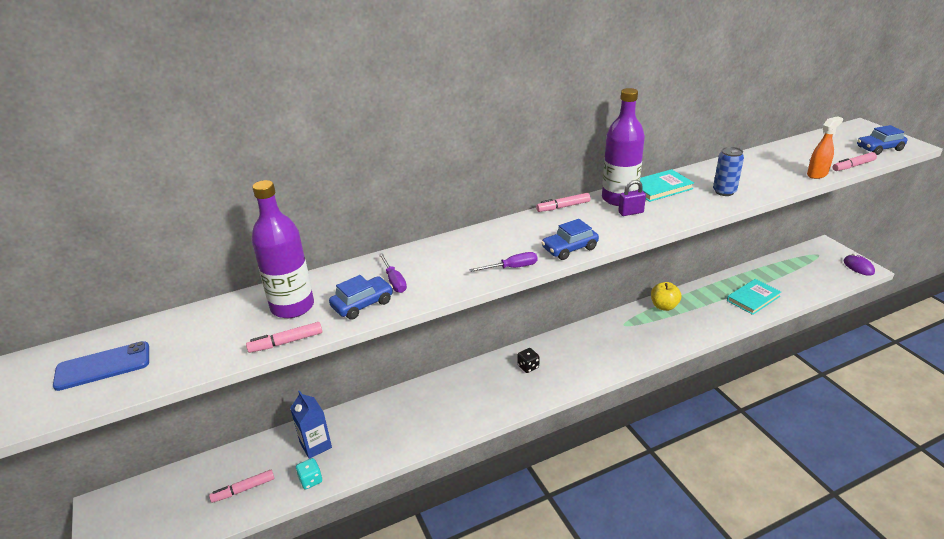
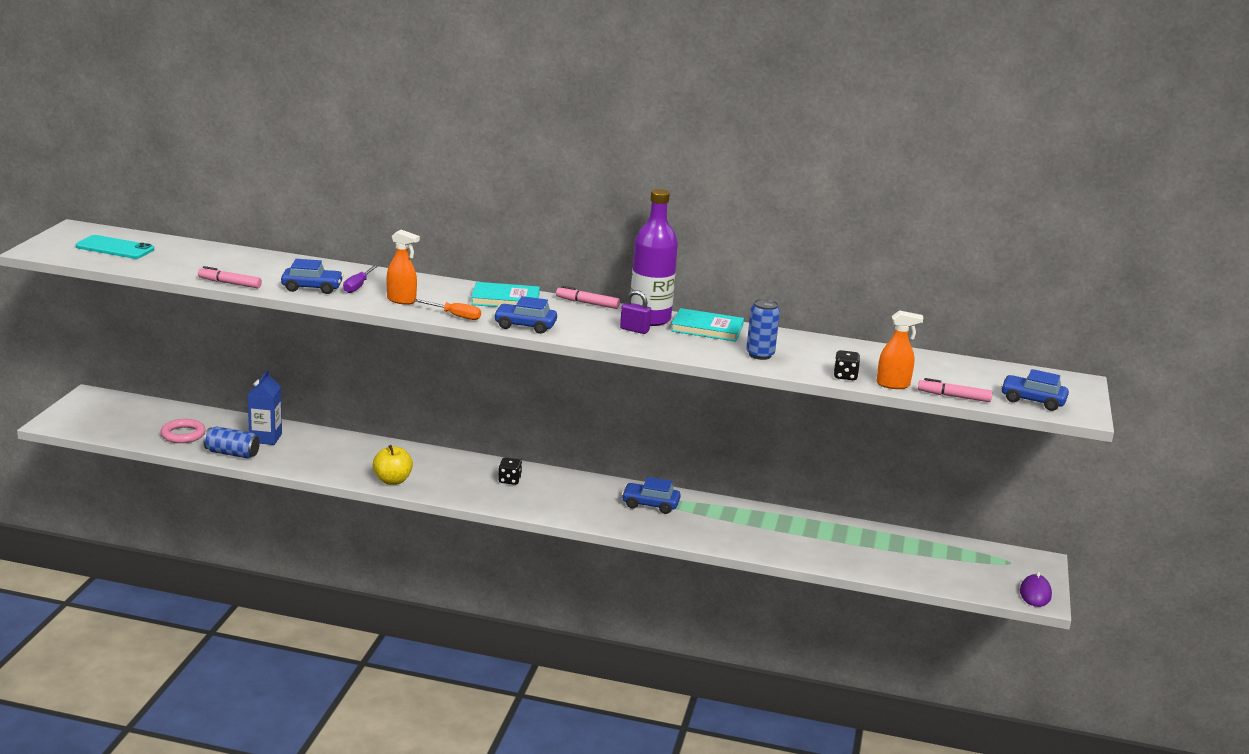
camera: 35 degrees right, 10 degrees down
blue phone [53,341,149,391] -> turquoise phone [76,235,154,259]
pink marker [209,470,274,503] -> pink ring [160,419,206,443]
purple bottle [251,180,314,318] -> none
turquoise dice [296,458,322,489] -> blue can [203,426,260,459]
purple screwdriver [469,252,537,272] -> orange screwdriver [414,299,481,320]
yellow apple [651,282,681,311] -> yellow apple moved to [373,445,413,485]
turquoise book [727,279,781,315] -> turquoise book moved to [471,282,540,307]
none -> orange spray bottle [387,230,420,305]
none -> blue car [621,477,681,514]
none -> black dice [834,350,860,380]

